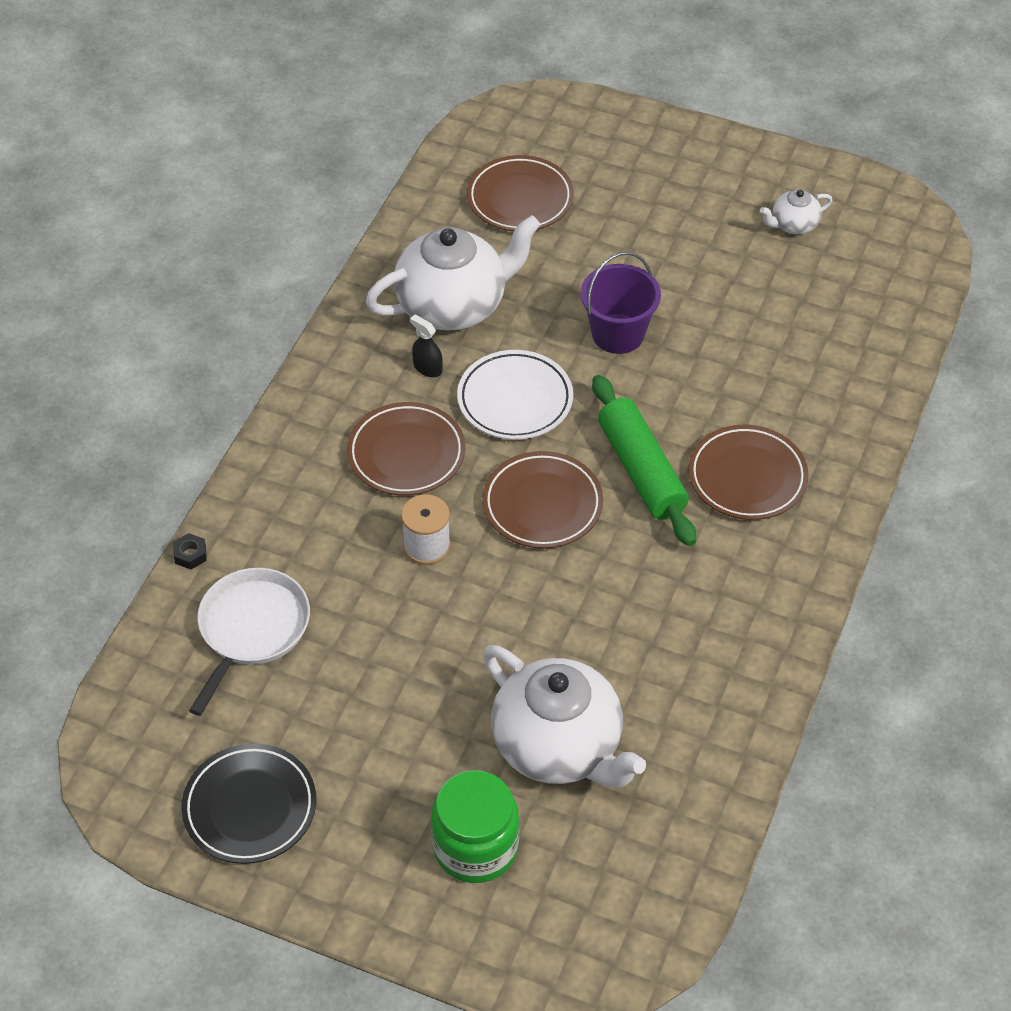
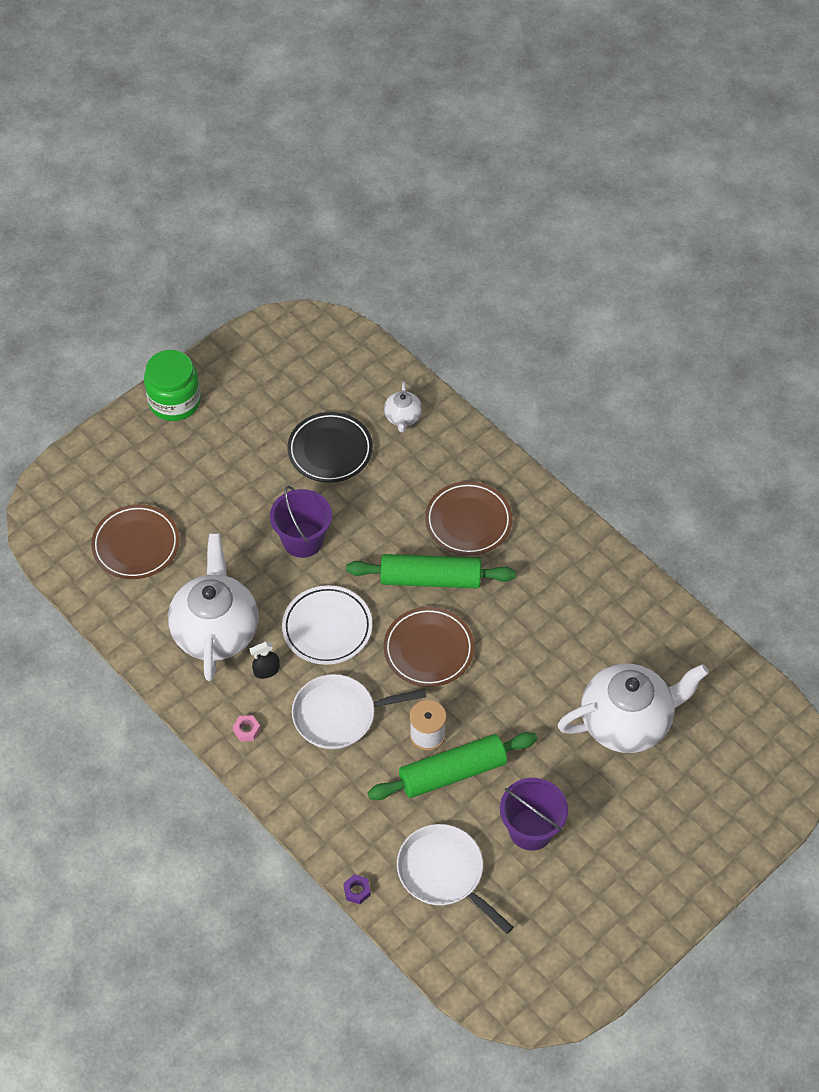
camera: 65 degrees left, 5 degrees up
black nut [173,533,207,570] -> purple nut [343,874,371,904]
black plate [181,743,316,864] -> black plate moved to [287,412,373,483]
brown plate [347,402,465,496] -> white pan [292,674,426,749]
green jar [431,770,519,883] -> green jar moved to [144,350,201,421]
white teapot [760,189,832,234] -> white teapot moved to [384,382,422,432]
none -> pink nut [233,715,261,742]
none -> green rolling pin [368,732,537,800]
none -> purple bucket [500,778,568,851]

